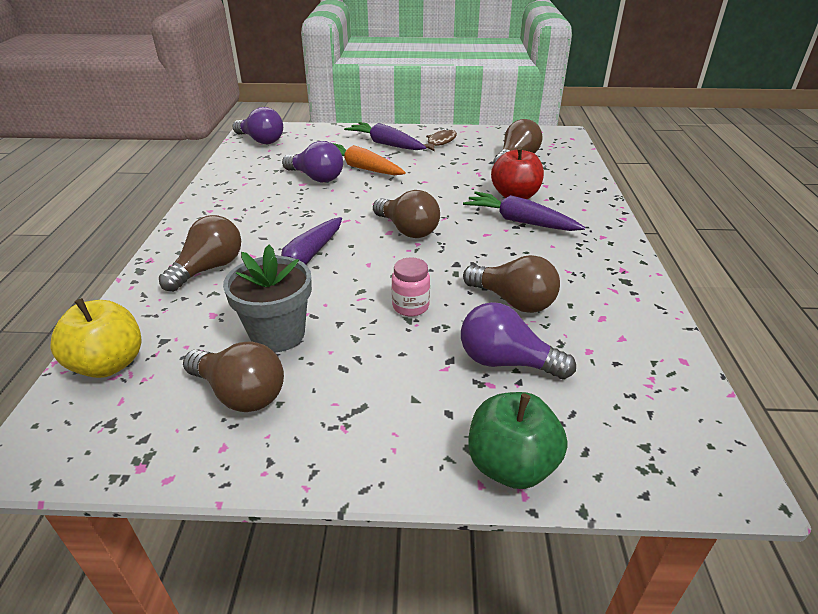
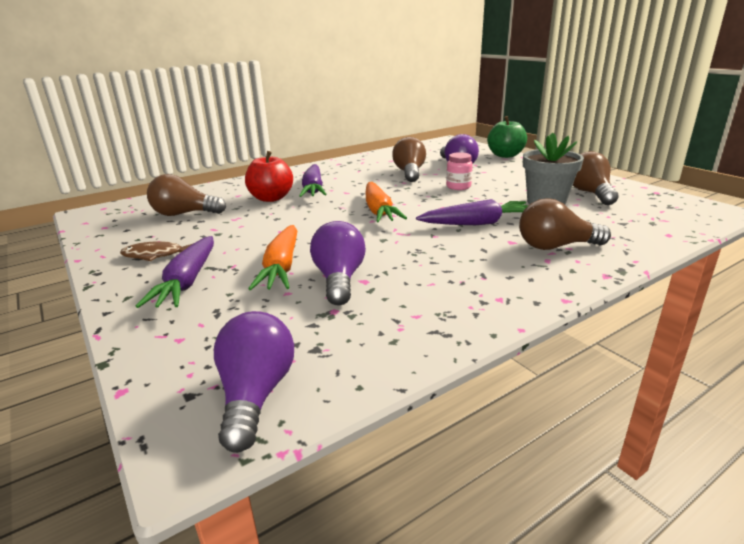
camera: 125 degrees left, 10 degrees down
yellow apple [50,298,142,378] -> none
brown light bulb [373,190,440,238] -> orange carrot [365,182,407,222]

